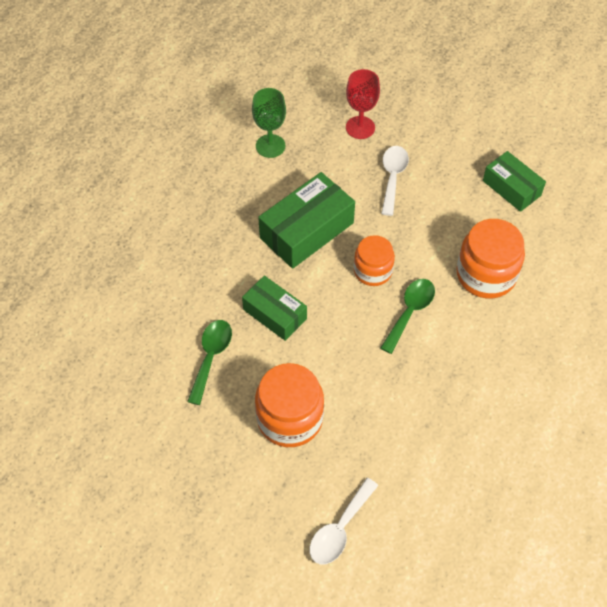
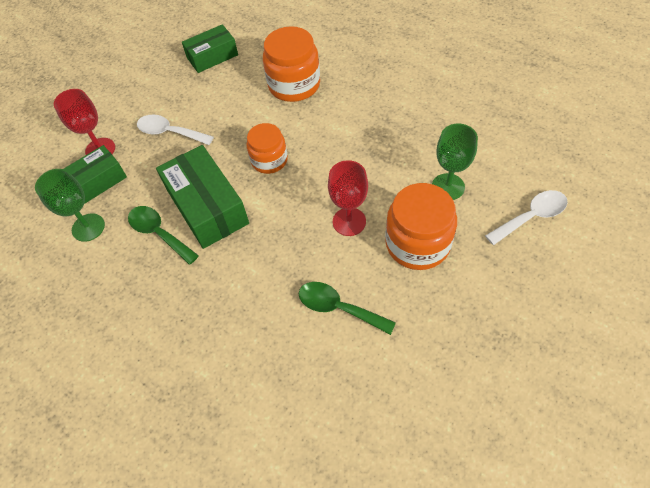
camera: 75 degrees left, 0 degrees up
green box [242,276,307,341] -> green box moved to [64,145,127,204]
white spoon [310,478,378,564] -> white spoon turned 75 degrees counterclockwise [485,190,568,245]
green spoon [380,279,435,354] -> green spoon moved to [128,206,199,265]
none -> red goblet [328,160,368,236]
none -> green goblet [432,123,478,200]

